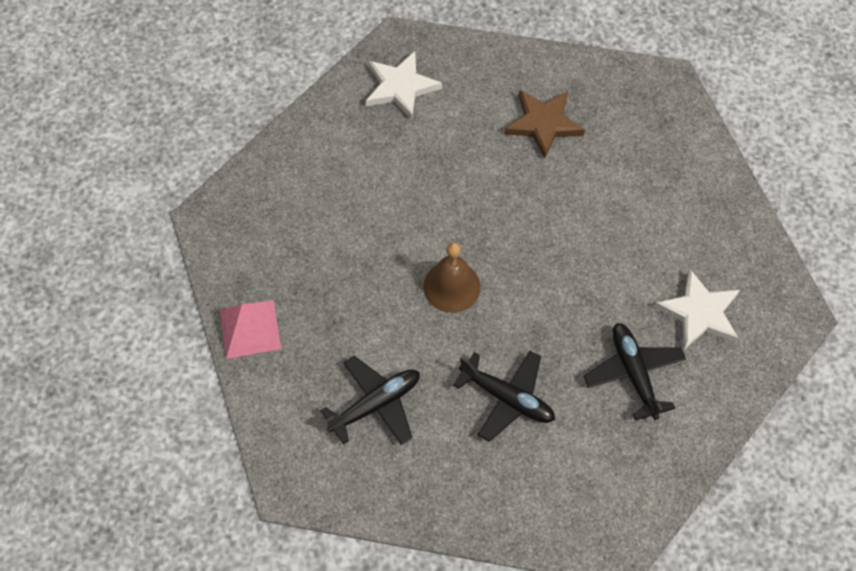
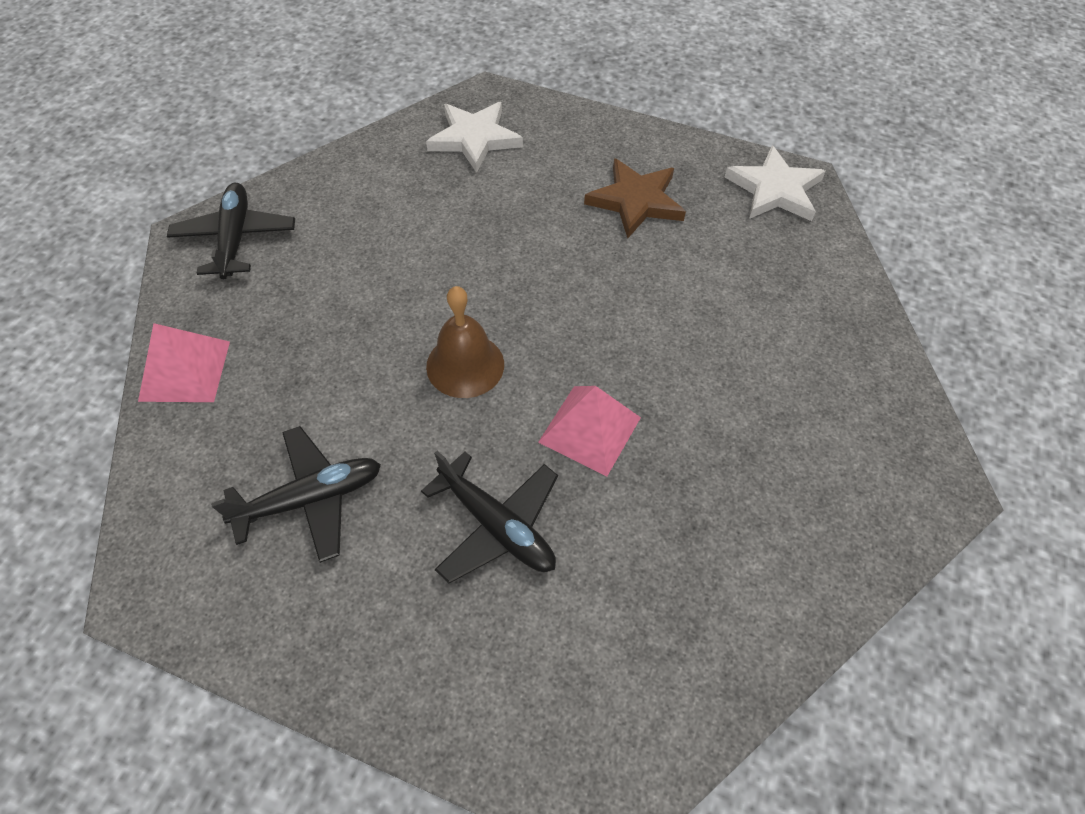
camera: 10 degrees right, 5 degrees down
black plane [584,323,686,421] -> black plane moved to [167,183,295,279]
white star [654,269,740,351] -> white star moved to [725,145,825,221]
none -> pink pyramid [538,386,641,476]

